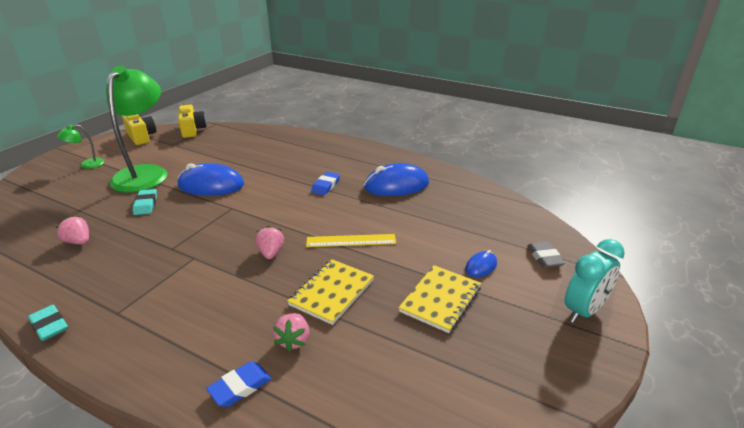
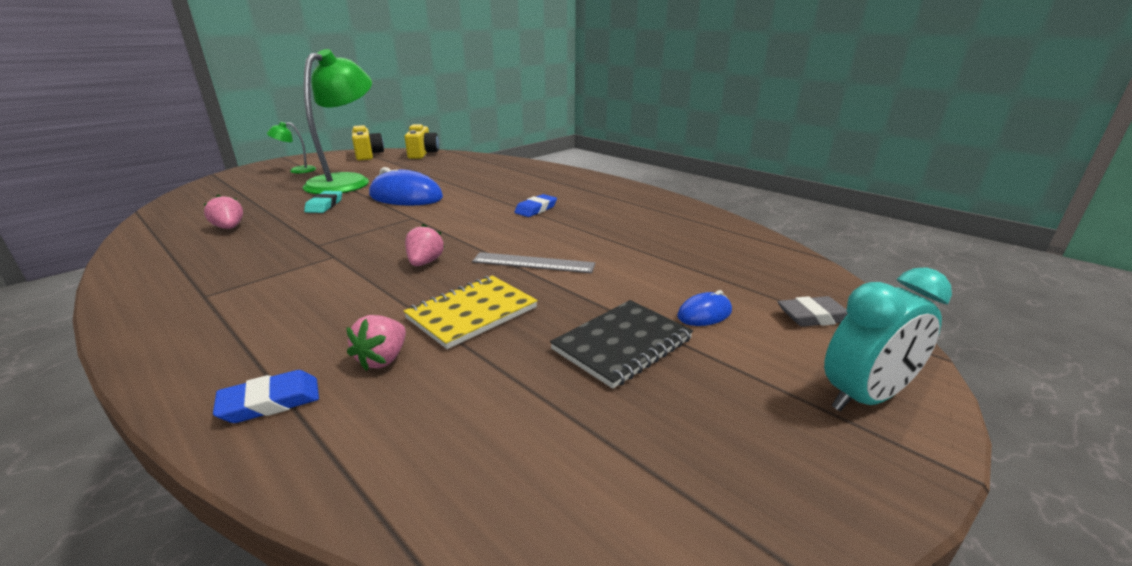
camera: 15 degrees right, 5 degrees down
turquoise eraser [28,305,68,341] -> none
yellow ruler [306,234,396,247] -> grey ruler [472,252,595,273]
blue mouse [364,163,429,196] -> none
yellow notebook [399,265,481,333] -> black notebook [550,300,693,389]
grey eraser [527,242,566,268] -> grey eraser turned 75 degrees clockwise [778,296,848,327]

